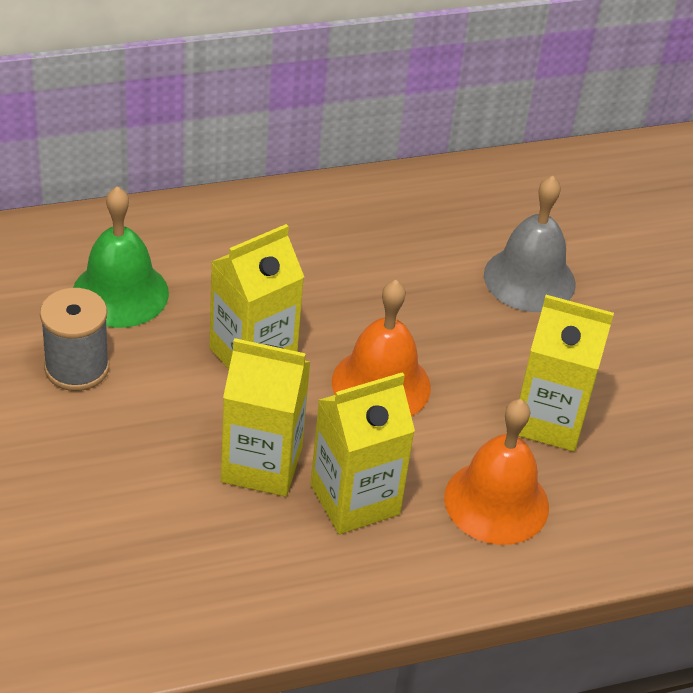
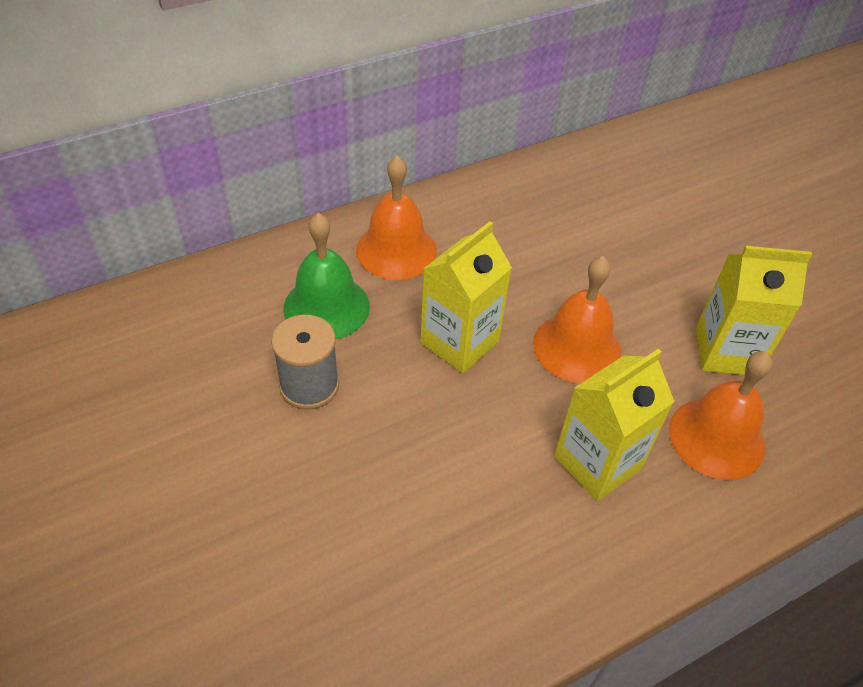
camera: 10 degrees left, 5 degrees up
yellow carton [221,338,310,497] -> none
grey bell [484,176,576,312] -> none
none -> orange bell [356,155,437,280]

